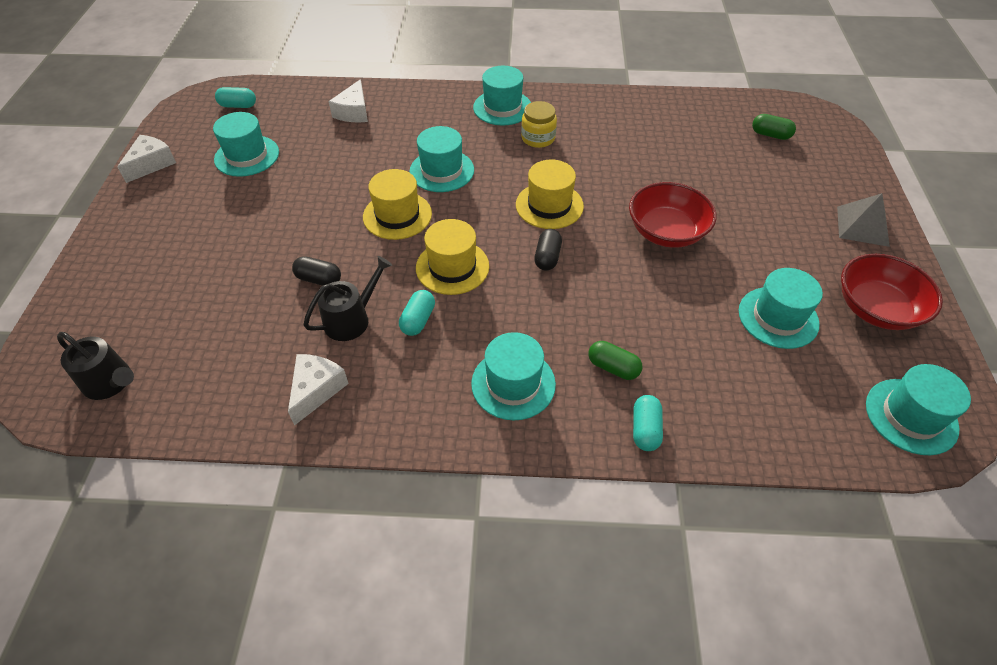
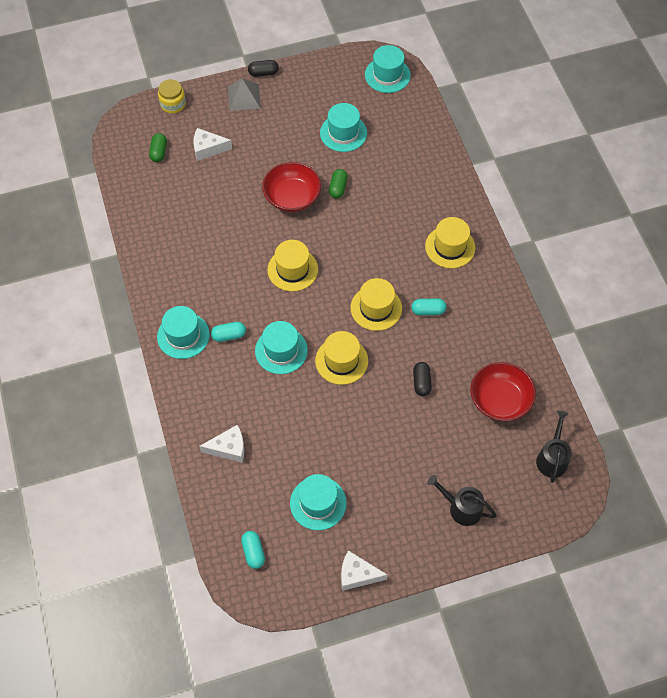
camera: 110 degrees left, 10 degrees up
white cheese [288,354,349,426] -> white cheese moved to [193,128,232,161]
black watering can [303,256,392,341] -> black watering can moved to [427,475,497,526]
turquoise hat [471,332,556,420] -> yellow hat [425,217,475,268]
yellow jar [521,101,557,148] -> yellow jar moved to [158,79,186,113]
black capsule [534,229,562,271] -> black capsule moved to [248,60,279,77]
green capsule [588,341,642,380] -> green capsule moved to [329,169,348,199]
turquoise capsule [633,395,663,451] -> turquoise capsule moved to [211,322,246,342]
red bowl [841,254,943,330] -> red bowl moved to [470,362,536,421]

